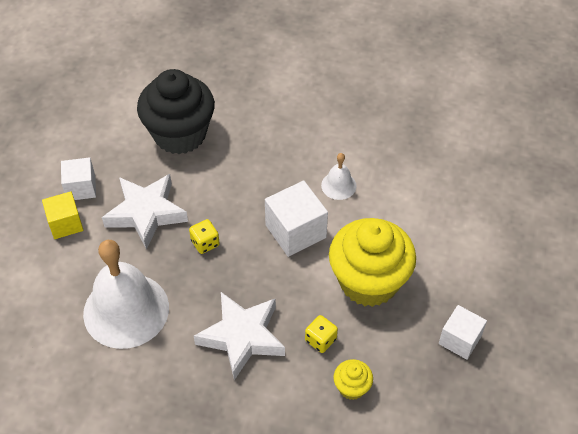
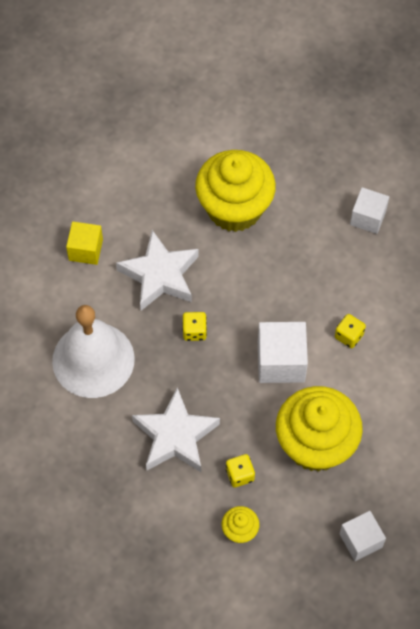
camera: 30 degrees right, 10 degrees up
white cube [61,157,96,200] -> white cube moved to [350,187,389,234]
black cupcake [137,69,215,154] -> yellow cupcake [195,150,276,232]
white bell [321,153,357,200] -> yellow dice [335,314,366,348]

